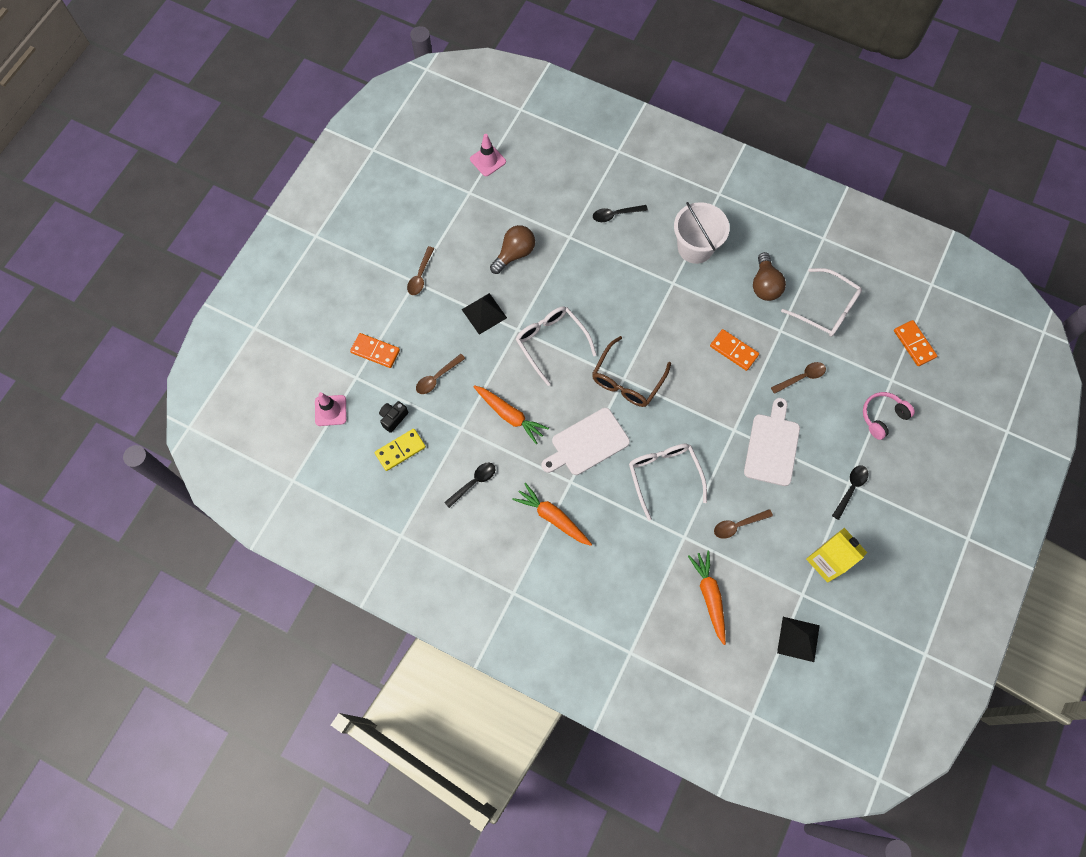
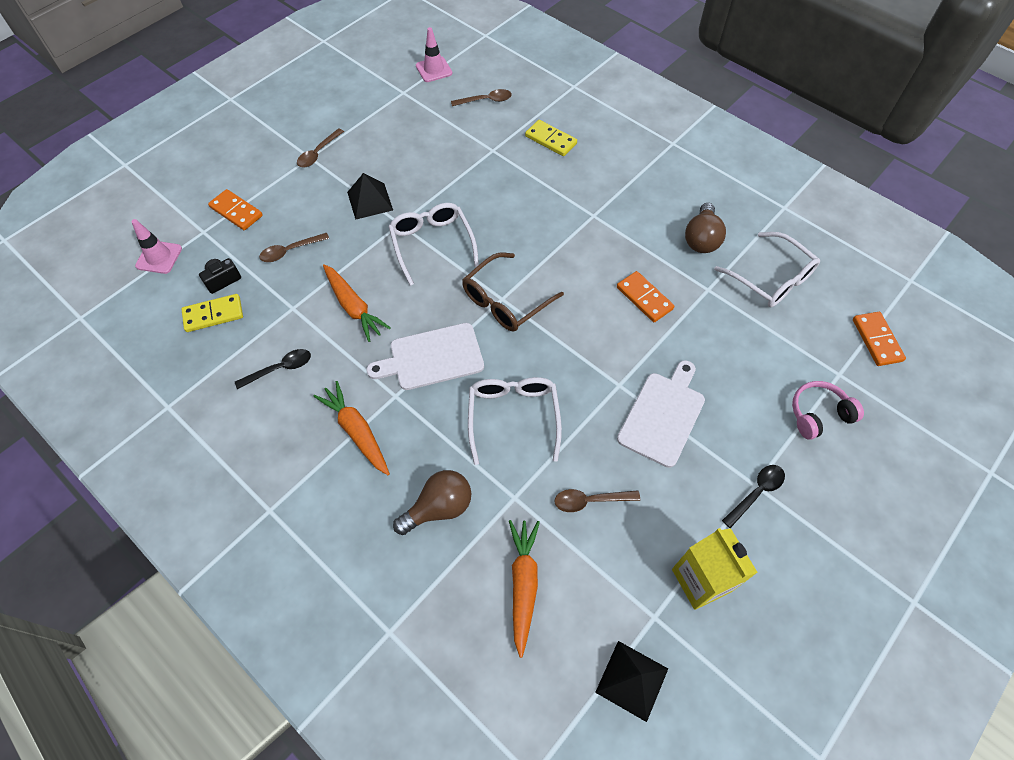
camera: 15 degrees right, 10 degrees down
brown light bulb [490,225,535,274] -> brown light bulb moved to [393,470,471,535]
black spoon [593,205,648,222] -> yellow domino [525,120,577,156]
white bucket [674,202,730,264] -> none
brown spoon [771,362,826,394] -> brown spoon moved to [451,89,512,106]

